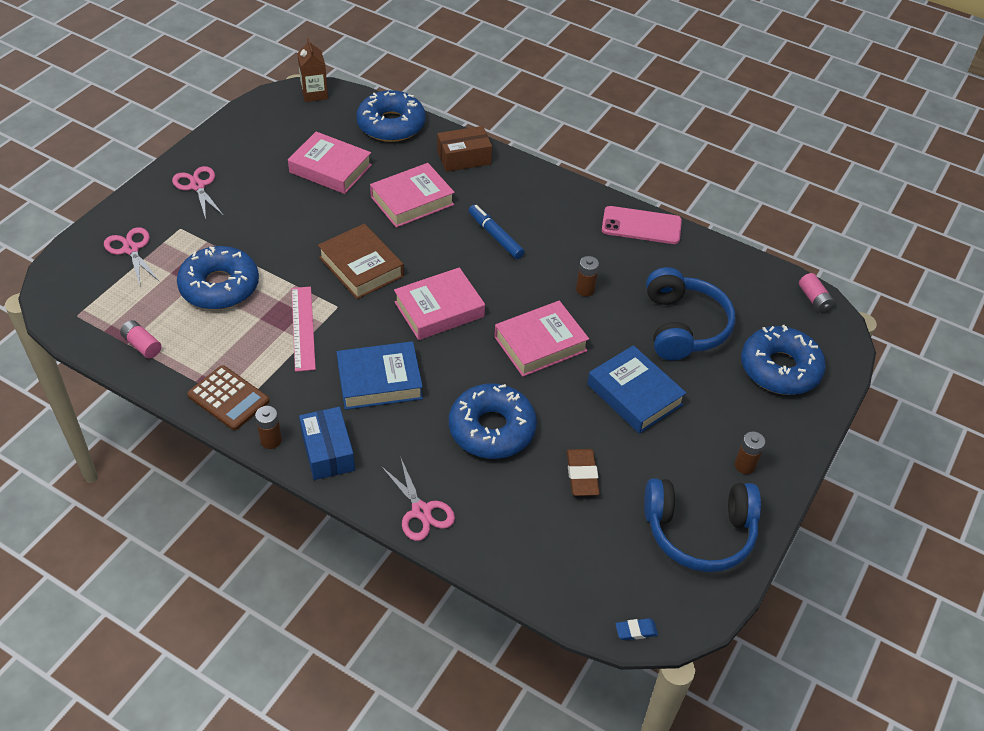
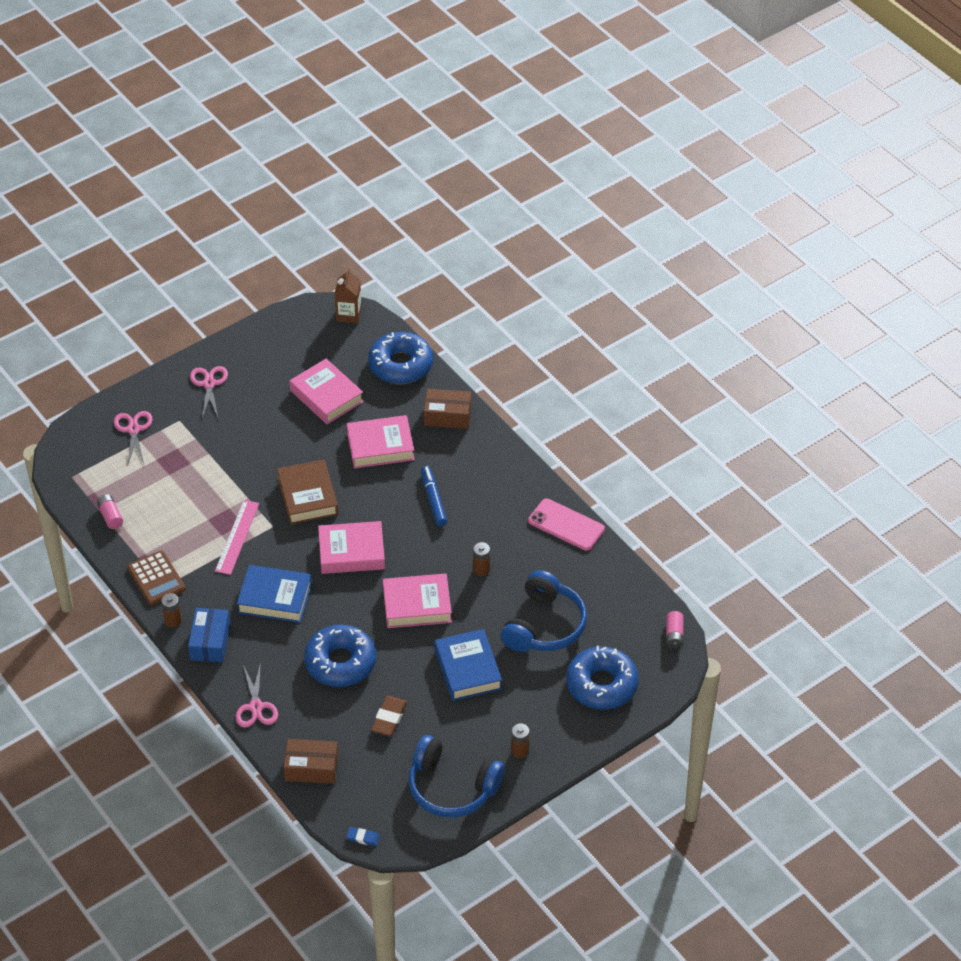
camera: 25 degrees right, 0 degrees up
blue donut [177,246,259,310] -> none
none -> brown box [284,739,338,784]

